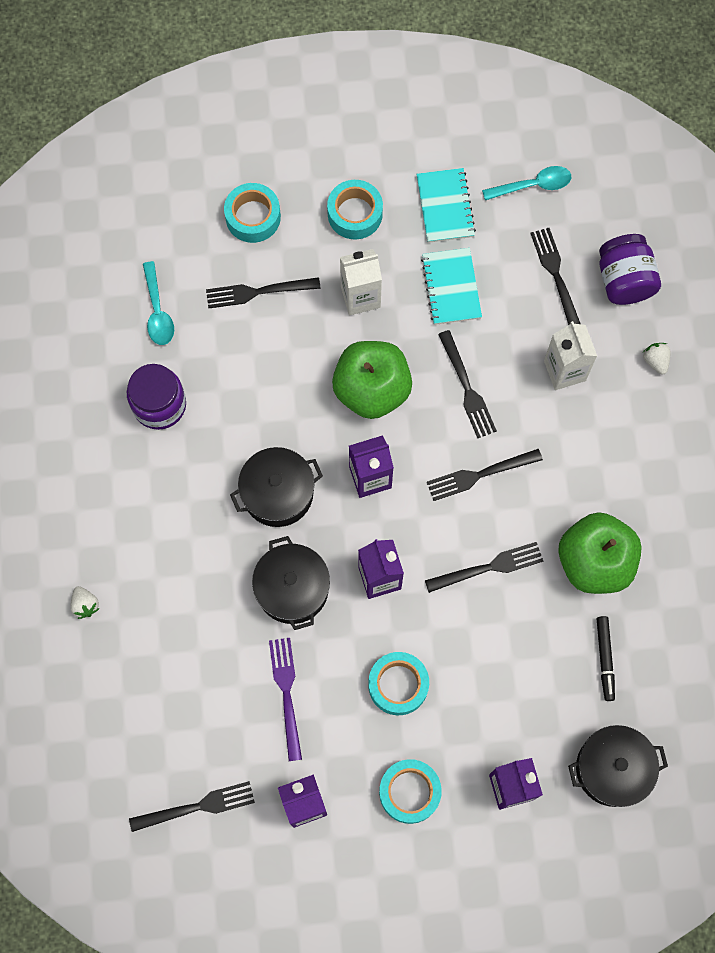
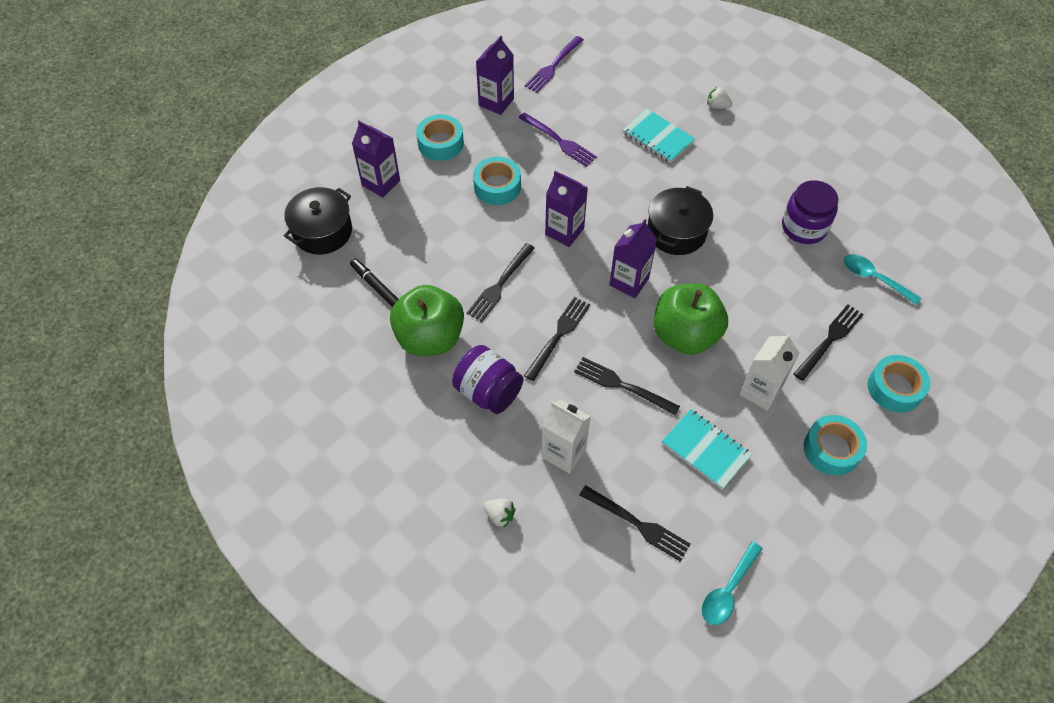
camera: 140 degrees right, 15 degrees down
black fork [129,781,255,832] -> purple fork [525,36,584,93]
black pot [252,536,330,630] -> none
turquoise notebook [417,168,476,243] -> turquoise notebook moved to [622,109,695,163]
purple jar [599,234,661,305] -> purple jar moved to [452,345,523,414]

